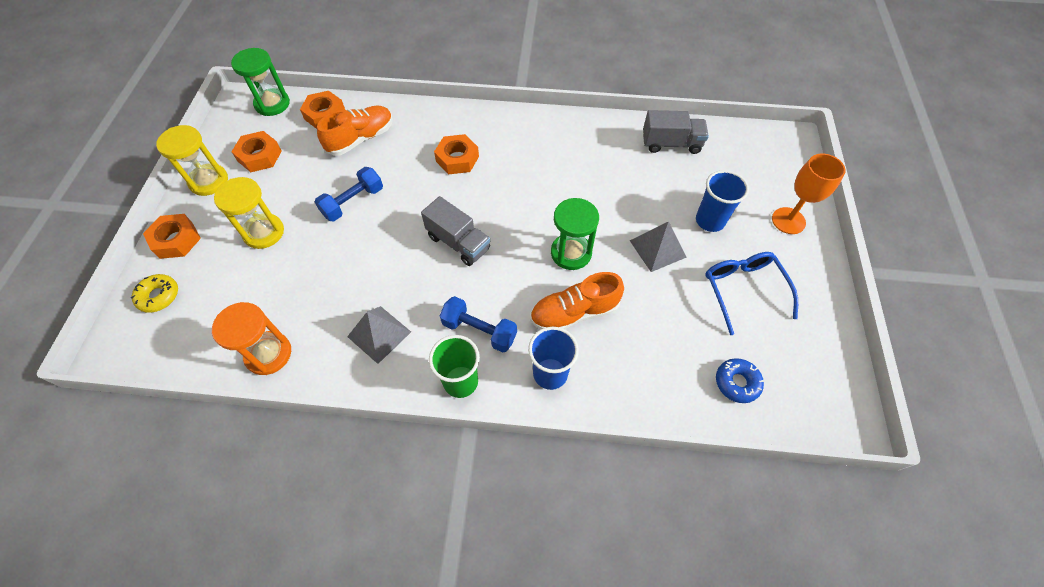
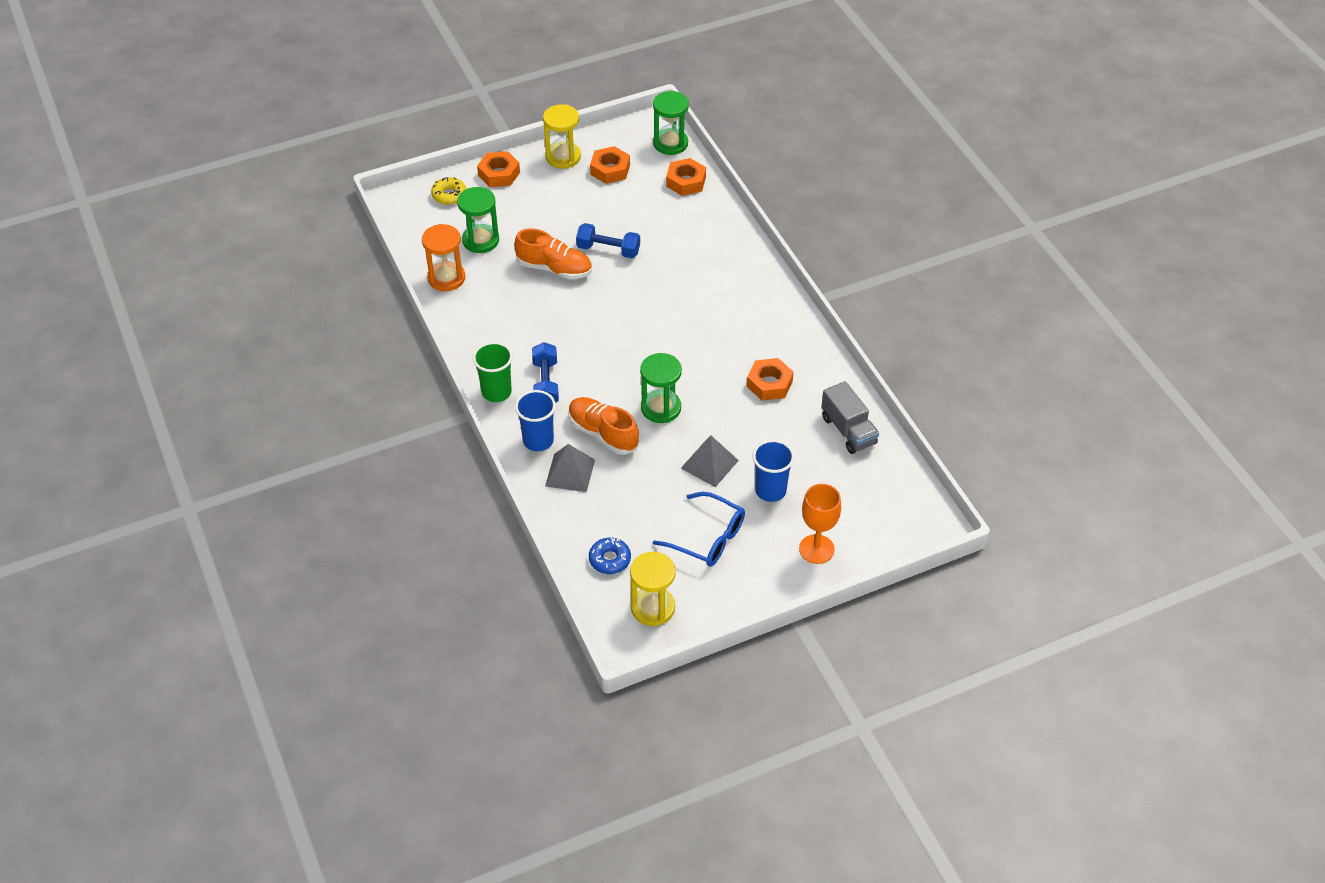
camera: 60 degrees right, 10 degrees down
yellow hourglass [214,177,284,249] -> yellow hourglass moved to [630,552,676,626]
orange shoe [317,106,393,156] -> orange shoe moved to [514,229,592,279]
grey pyramid [347,306,411,364] -> grey pyramid moved to [545,444,595,492]
grey truck [421,196,490,266] -> none
orange nut [434,134,479,174] -> orange nut moved to [747,358,794,401]
blue glasses [705,252,798,335] -> blue glasses turned 75 degrees clockwise [653,492,745,567]
none -> green hourglass [457,187,499,253]

